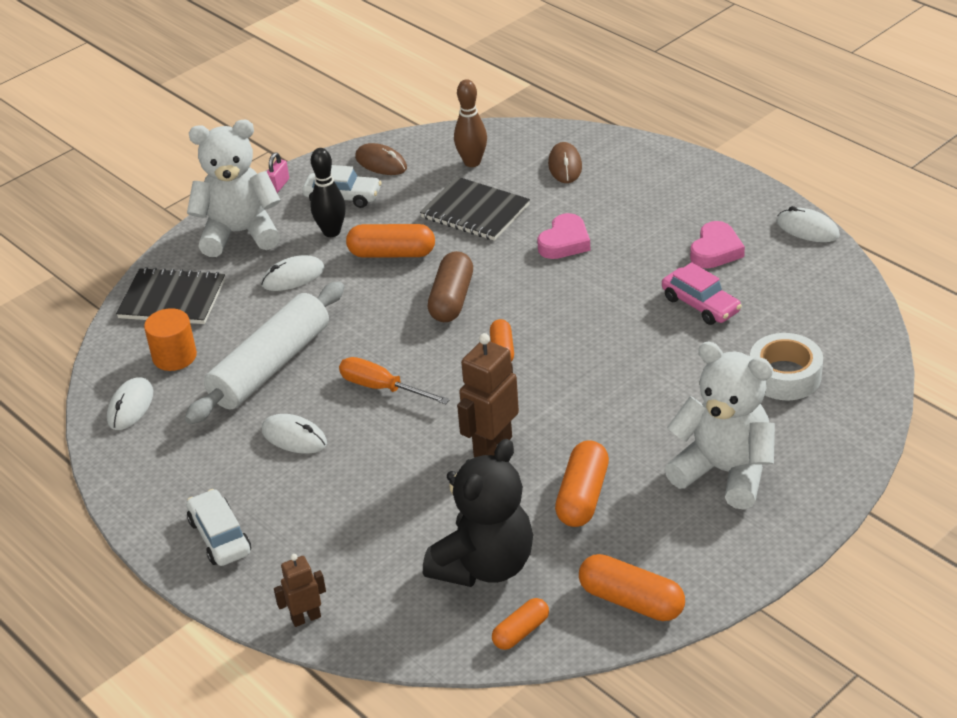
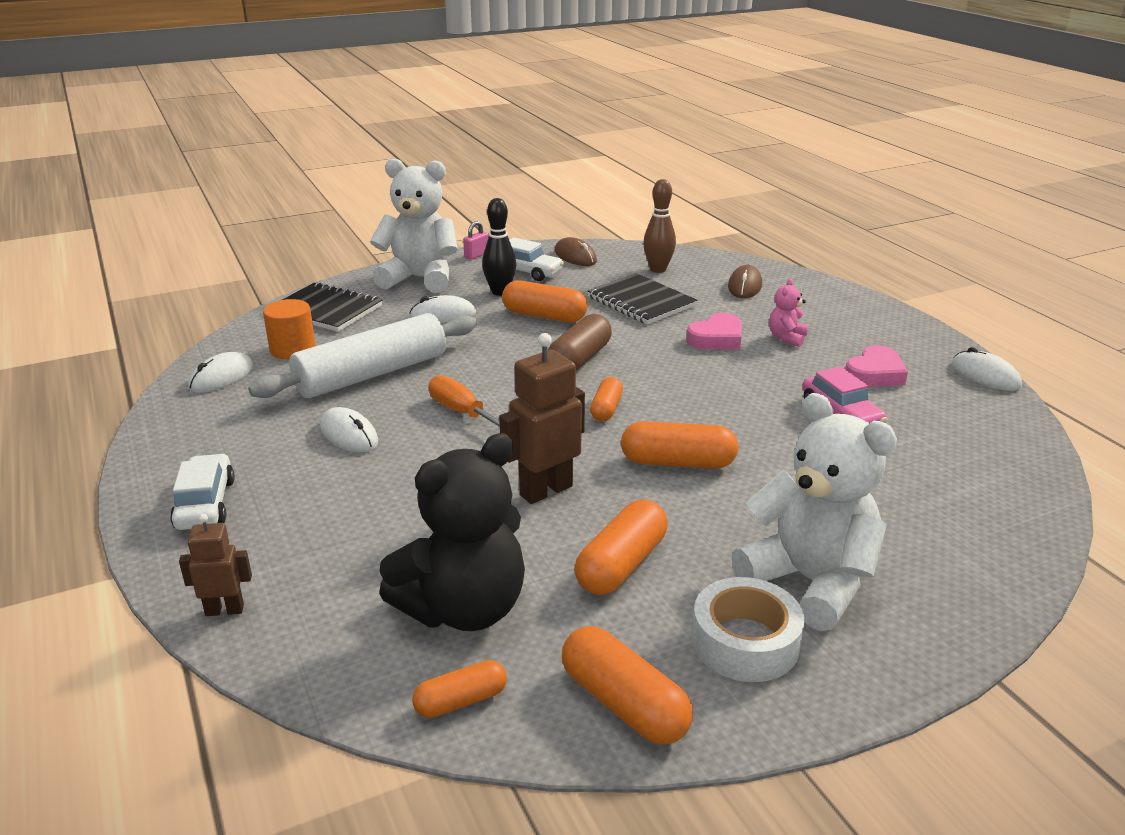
camera: 15 degrees right, 10 degrees down
white tape [750,333,823,400] -> white tape moved to [692,577,804,682]
none -> orange capsule [621,421,738,469]
none -> pink teddy bear [769,278,808,347]

